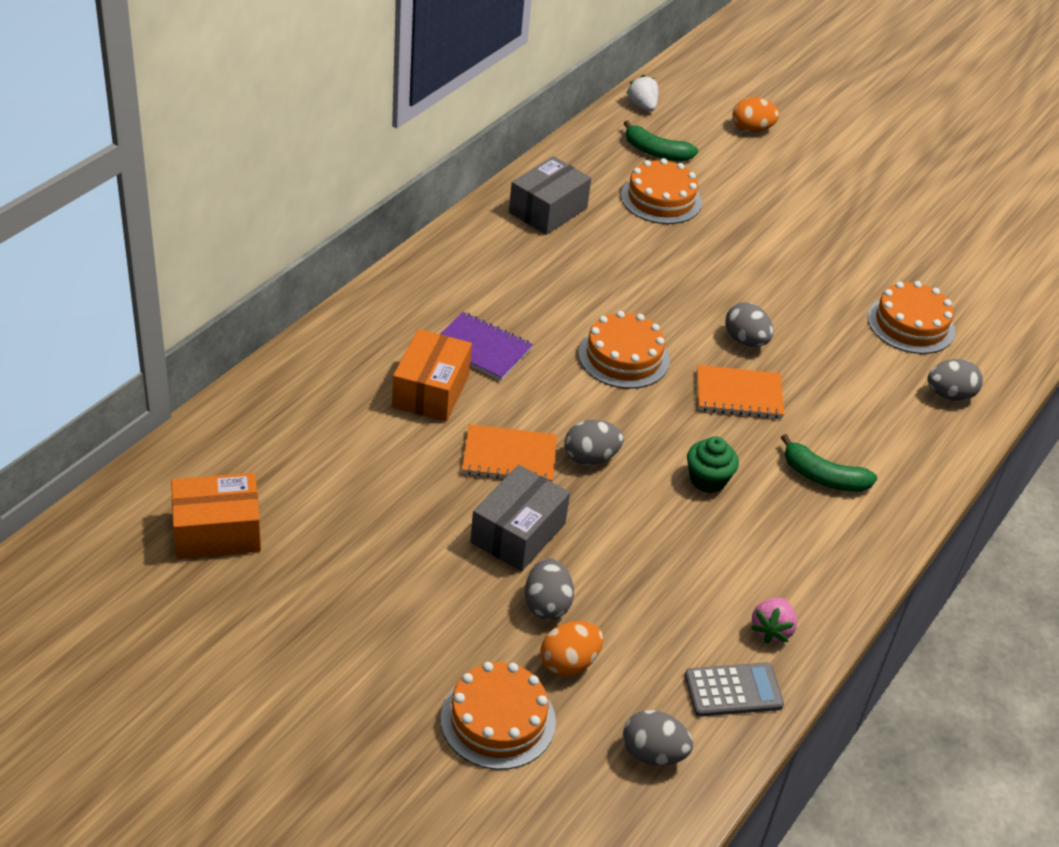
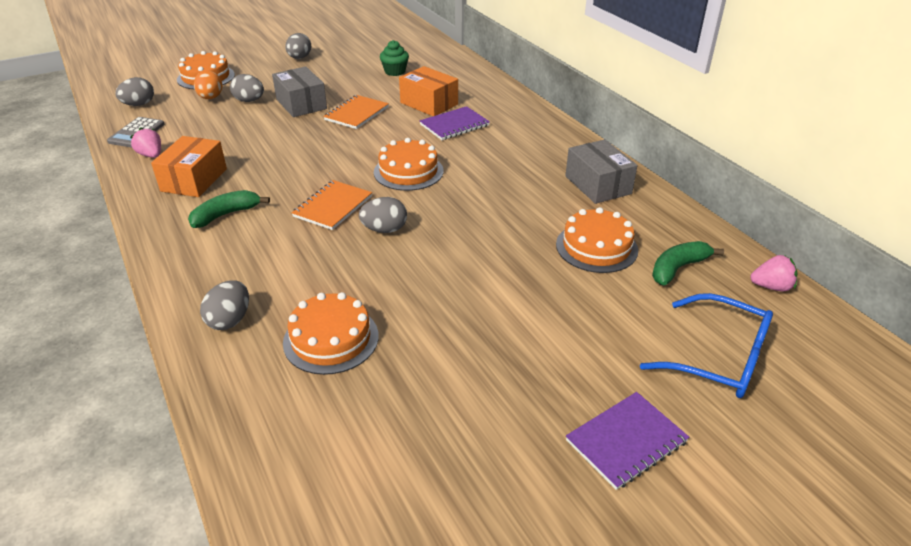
camera: 120 degrees right, 5 degrees down
orange box [171,473,261,559] -> orange box moved to [151,136,227,197]
grey egg [564,420,624,465] -> grey egg moved to [285,33,311,59]
white strawberry [627,75,658,111] -> pink strawberry [750,255,797,292]
green cupcake [687,436,739,493] -> green cupcake moved to [380,40,409,76]
orange egg [732,97,779,133] -> blue glasses [640,293,773,398]
none -> purple notebook [566,392,689,490]

